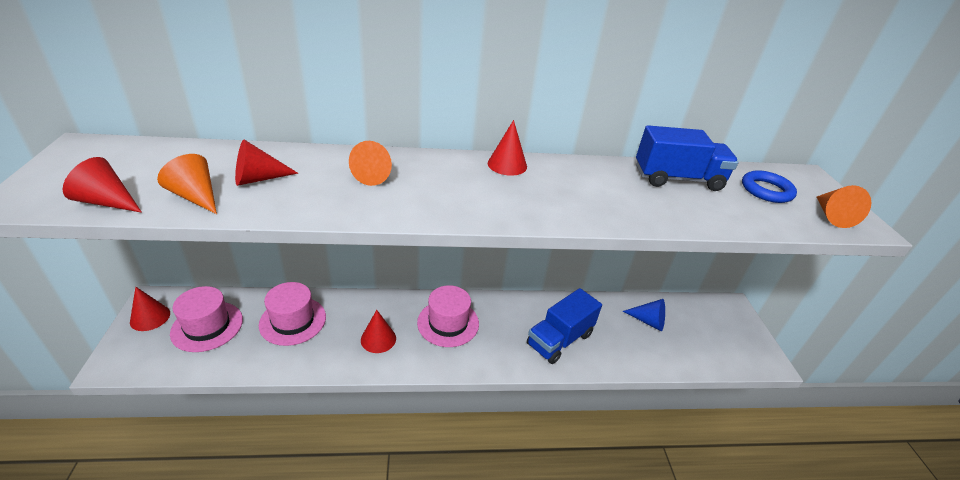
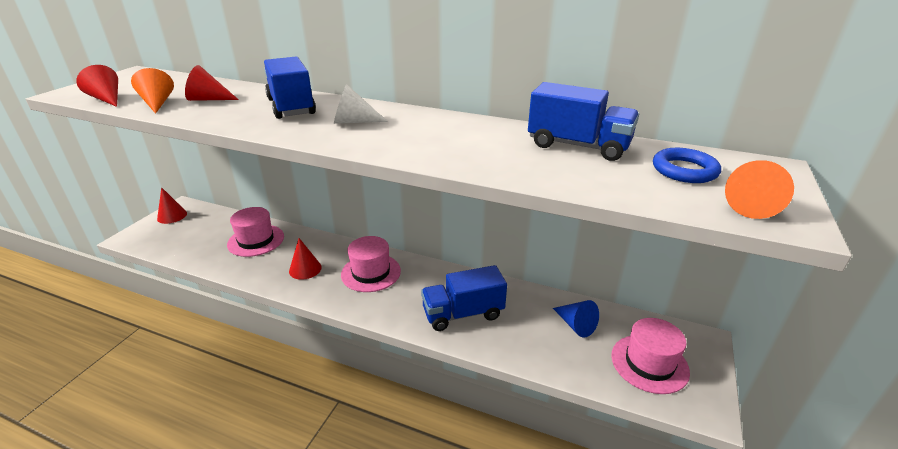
camera: 30 degrees right, 5 degrees down
pink hat [170,286,243,352] -> pink hat moved to [611,318,690,394]
orange cone [349,141,392,186] -> blue truck [264,57,316,119]
red cone [488,120,527,176] -> none
none -> white cone [334,84,388,124]

